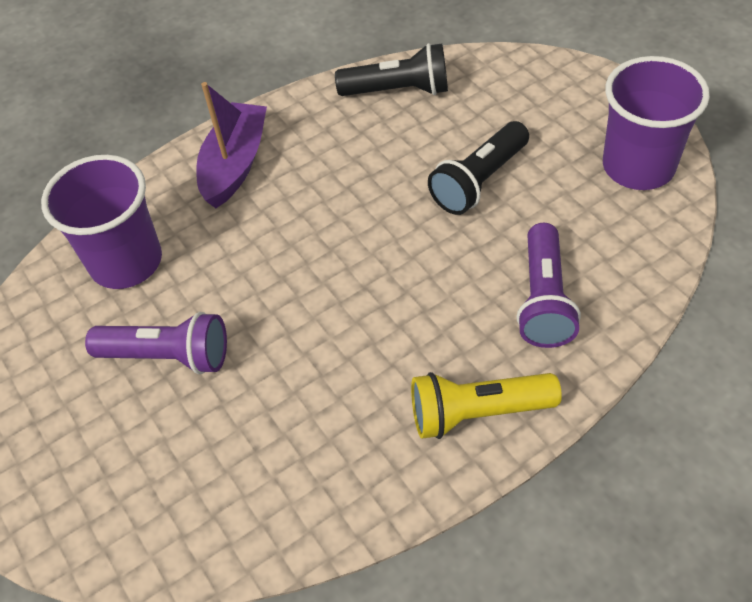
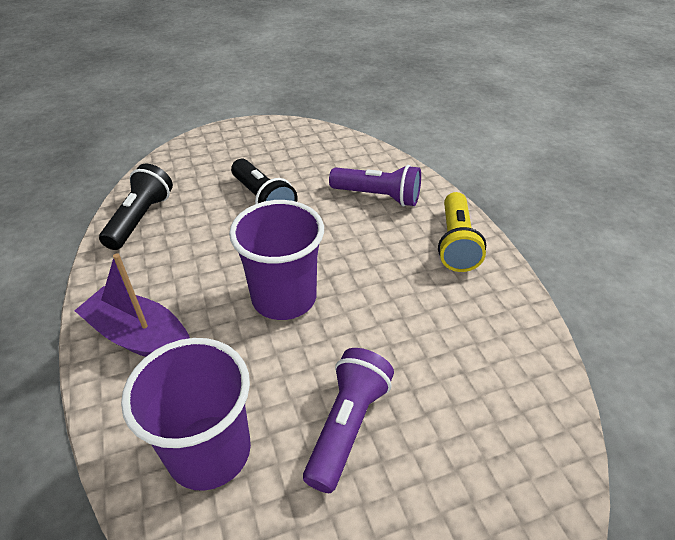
camera: 80 degrees left, 10 degrees down
purple cup [603,56,710,190] -> purple cup moved to [229,200,324,320]

